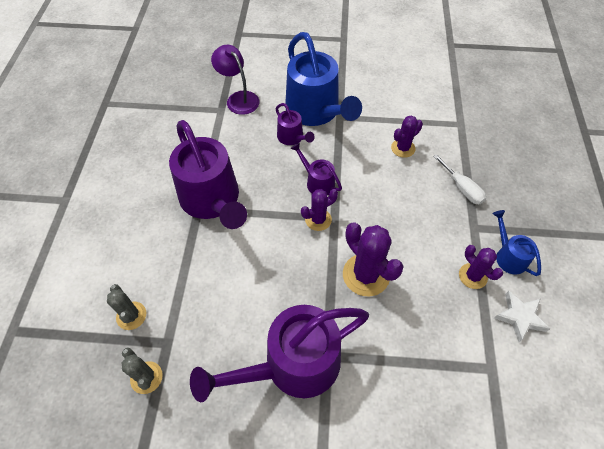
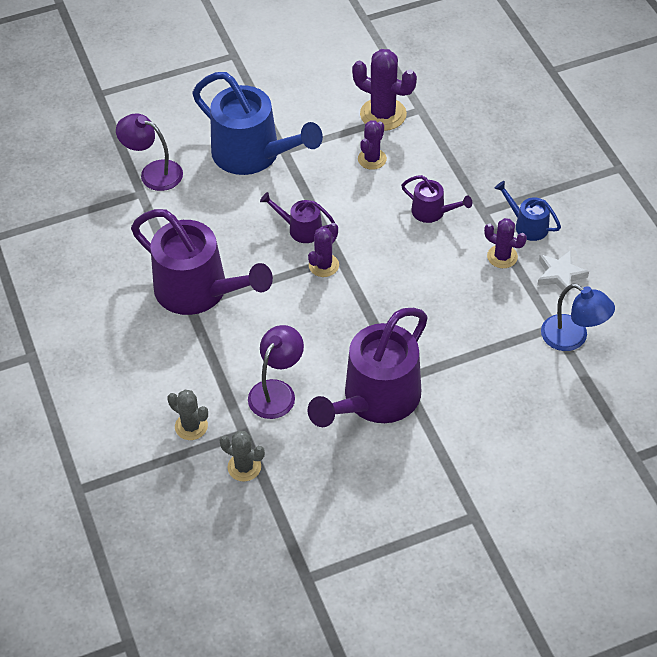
camera: 25 degrees left, 5 degrees down
purple watering can [276,103,315,145] -> purple watering can moved to [401,175,472,223]
purple cactus [343,223,404,296] -> purple cactus moved to [352,49,417,131]
white screwdriver [433,154,486,204] -> none
none -> purple lamp [248,325,304,419]
none -> blue lamp [541,284,615,351]

